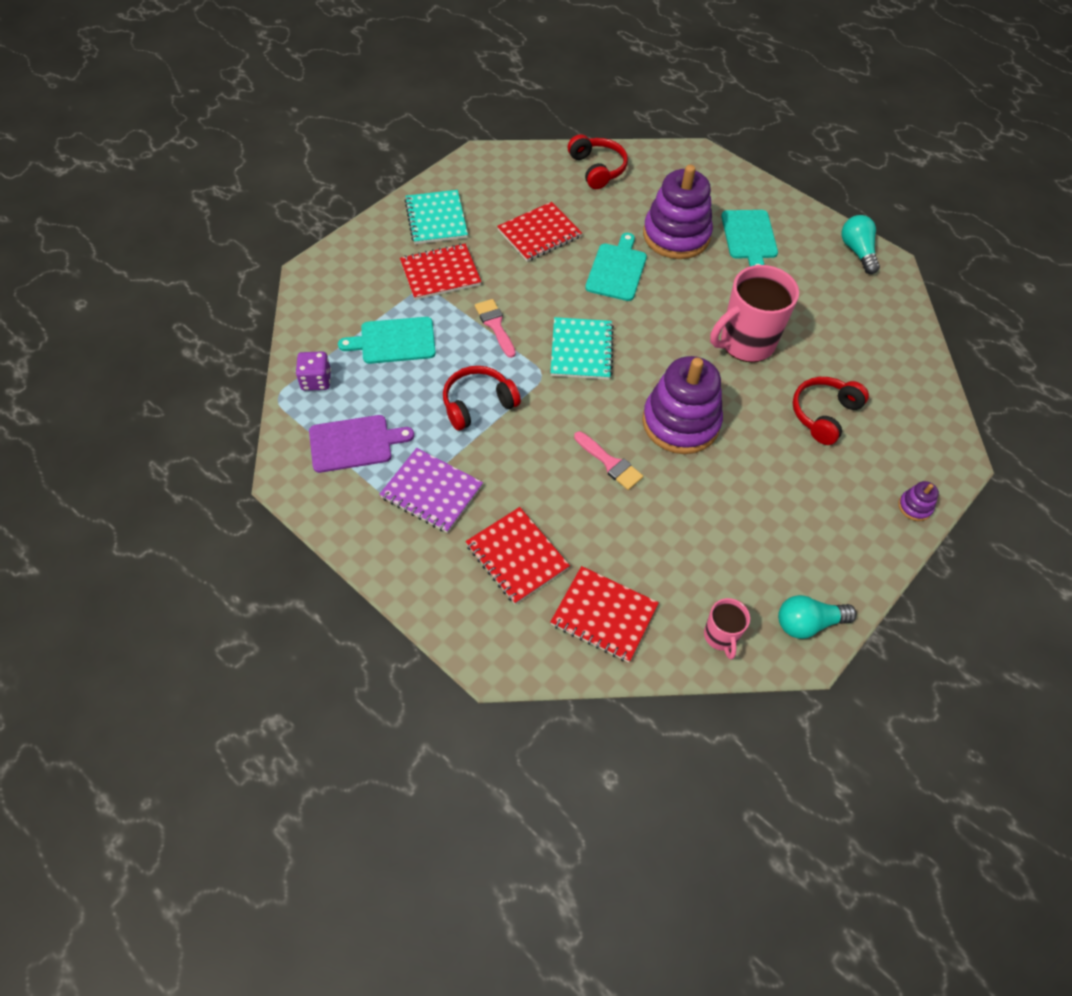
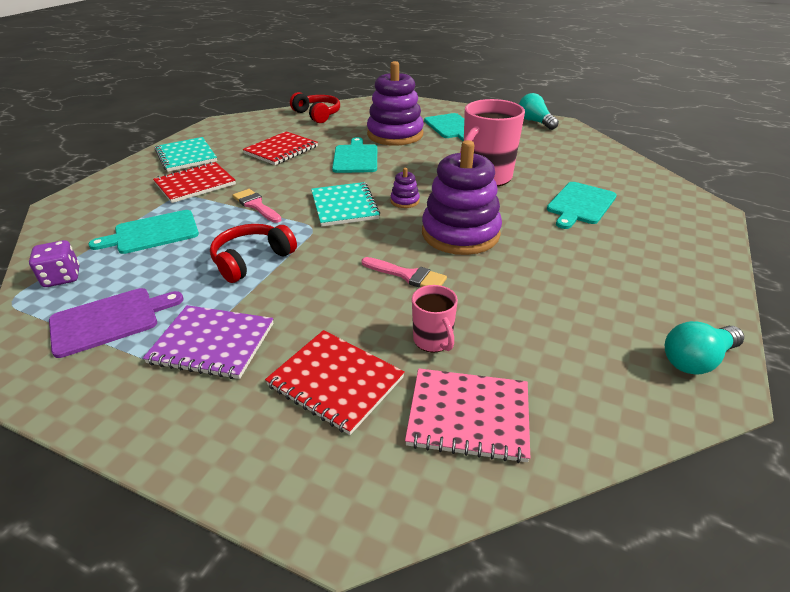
camera: 15 degrees left, 20 degrees down
red notebook [550,566,659,662] -> pink notebook [405,368,530,463]
pink mug [704,598,750,660] -> pink mug moved to [412,285,458,352]
red headphones [793,377,869,445] -> turquoise cutting board [547,182,617,229]
purple stacking toy [898,481,939,521] -> purple stacking toy moved to [391,168,420,208]

